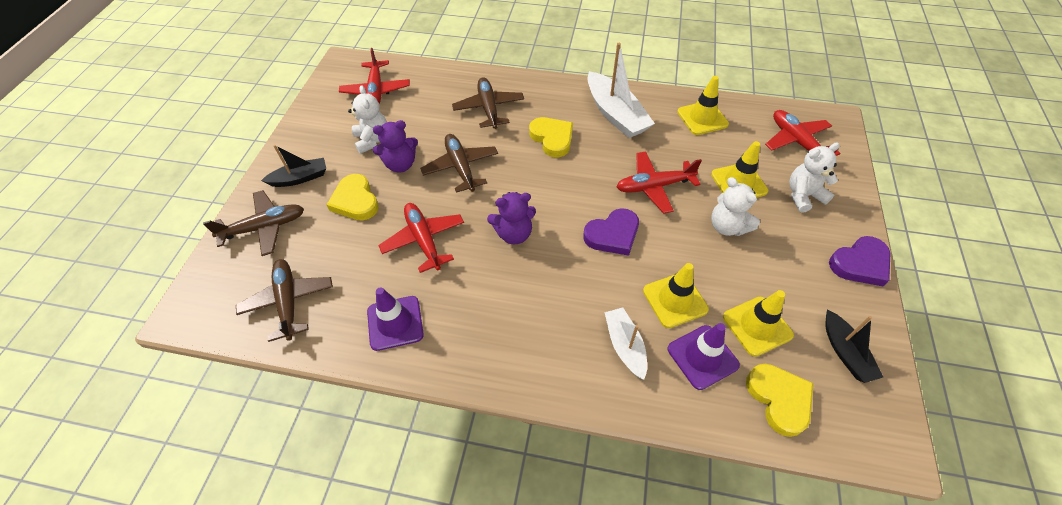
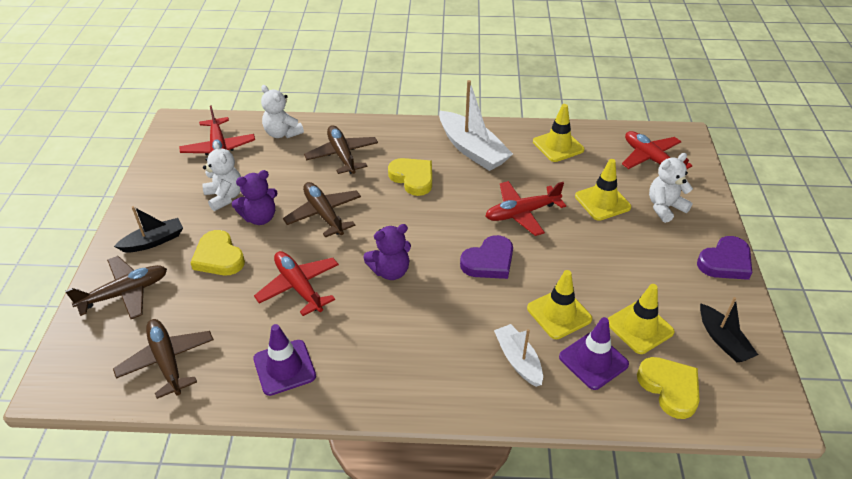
camera: 10 degrees left, 10 degrees down
white teddy bear [711,177,760,236] -> white teddy bear moved to [261,85,304,138]

